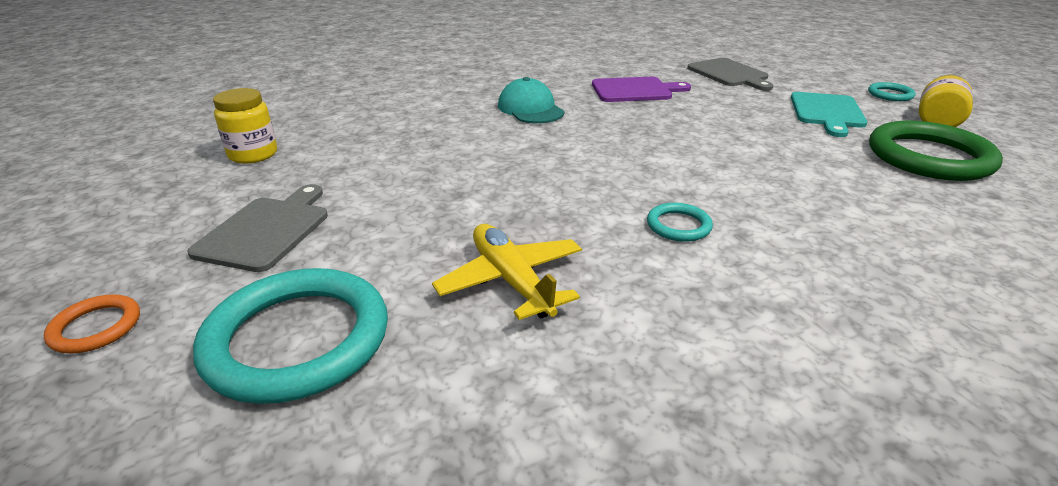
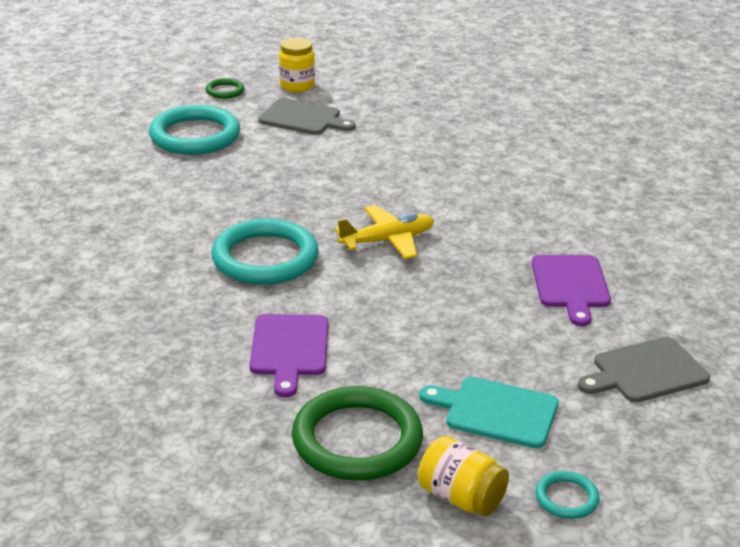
camera: 95 degrees right, 0 degrees up
orange ring [44,294,140,353] -> green ring [206,78,245,99]
yellow jar [213,88,277,164] -> yellow jar moved to [279,38,315,92]
yellow plane [432,224,582,320] -> yellow plane moved to [335,205,434,259]
turquoise cap [498,77,565,123] -> none
turquoise ring [647,203,713,242] -> turquoise ring [211,219,319,285], size x2.17
none -> purple cutting board [250,314,328,397]

